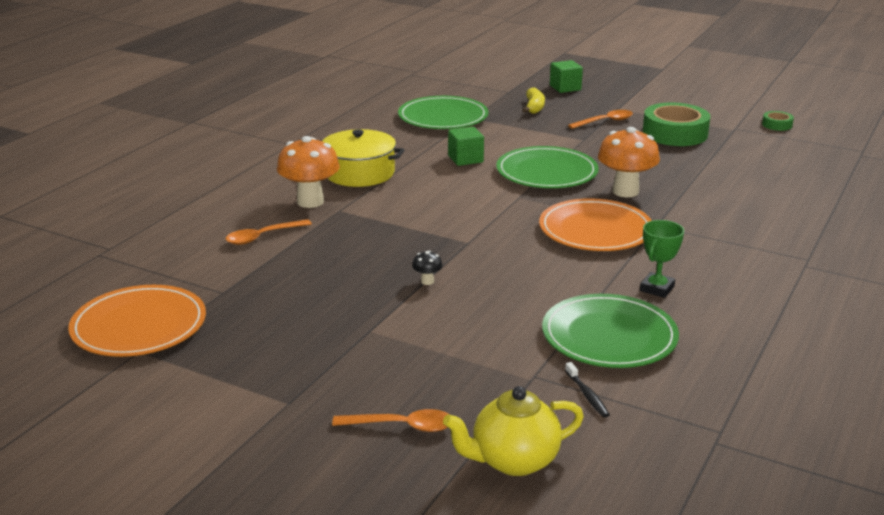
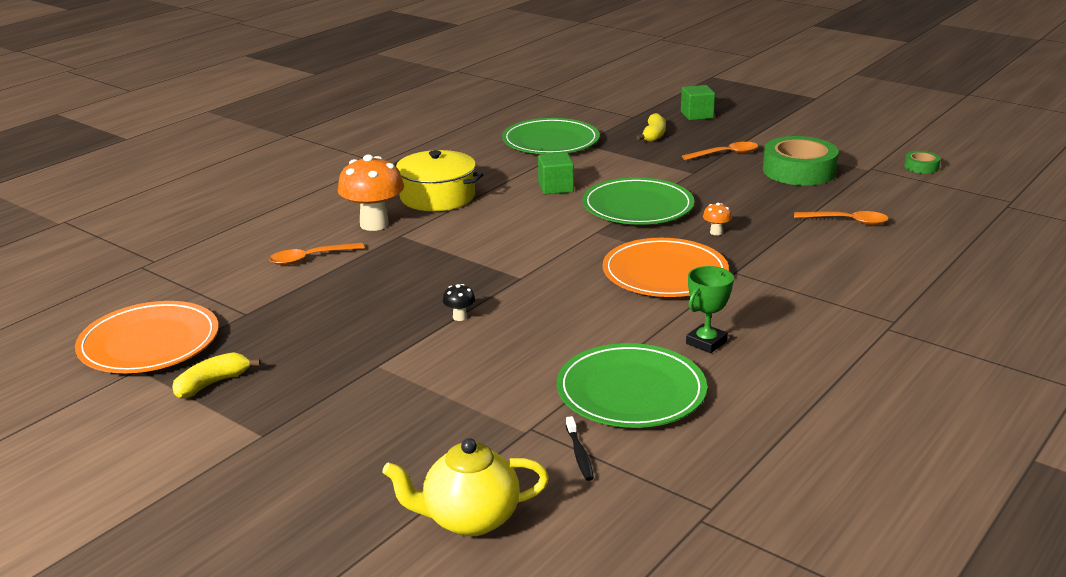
camera: 10 degrees right, 0 degrees up
orange spoon [332,409,450,432] -> orange spoon moved to [794,211,889,225]
orange mushroom [598,127,660,197] -> orange mushroom [703,203,732,235], size x0.43
none -> yellow banana [172,352,260,399]

